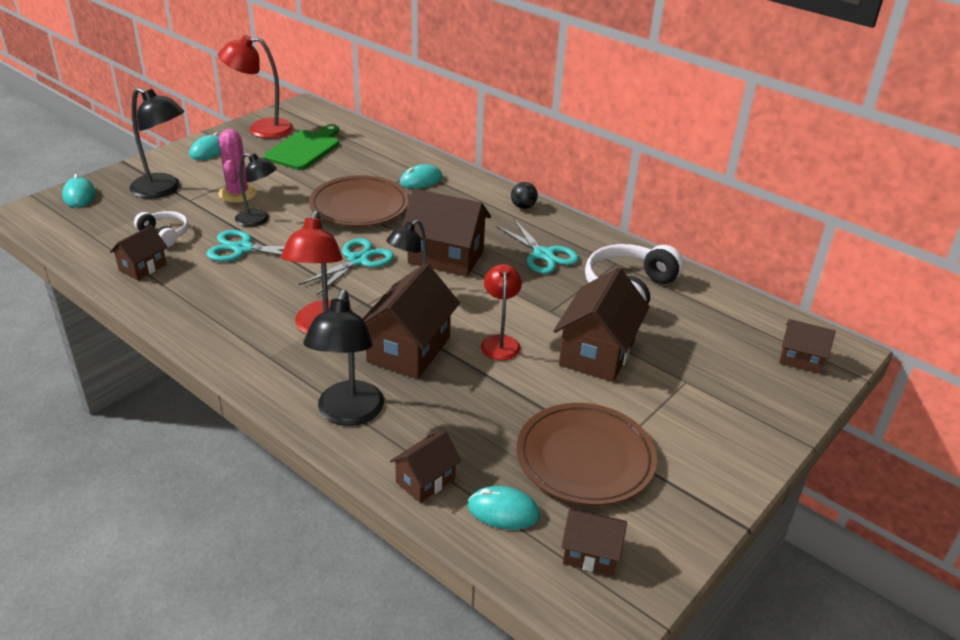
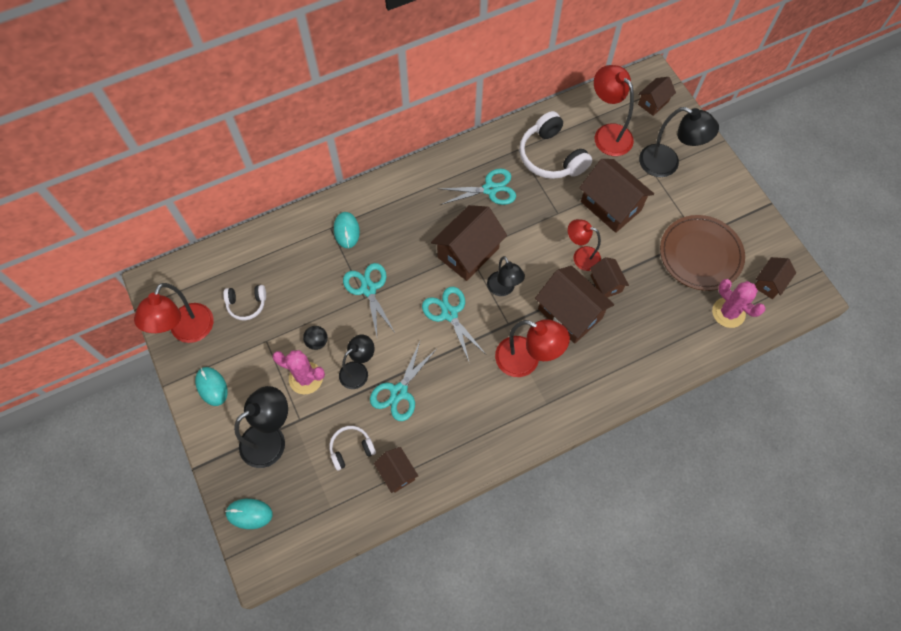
camera: 65 degrees left, 30 degrees up
green cutting board [264,124,339,170] -> white headphones [223,285,266,320]
black lamp [303,289,384,426] -> black lamp moved to [639,107,719,177]
brown plate [309,175,409,226] -> turquoise scissors [343,263,395,336]
brown house [390,431,462,503] -> brown house moved to [590,257,629,298]
turquoise mouse [468,486,540,530] -> pink cactus [712,279,765,328]
black ball [511,182,538,209] -> black ball moved to [303,326,328,350]
none -> red lamp [594,65,634,156]

